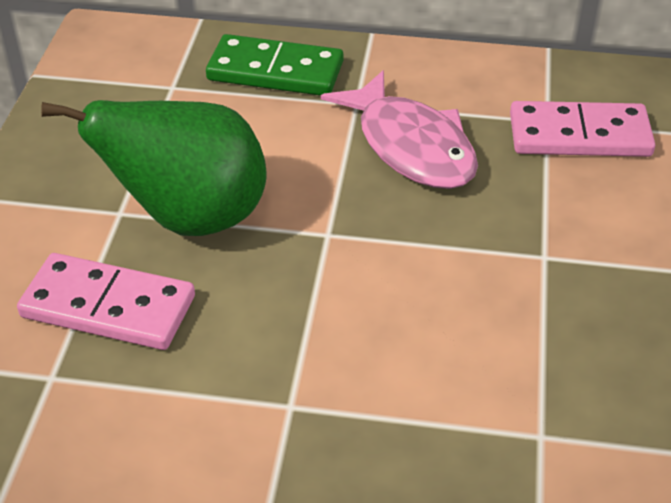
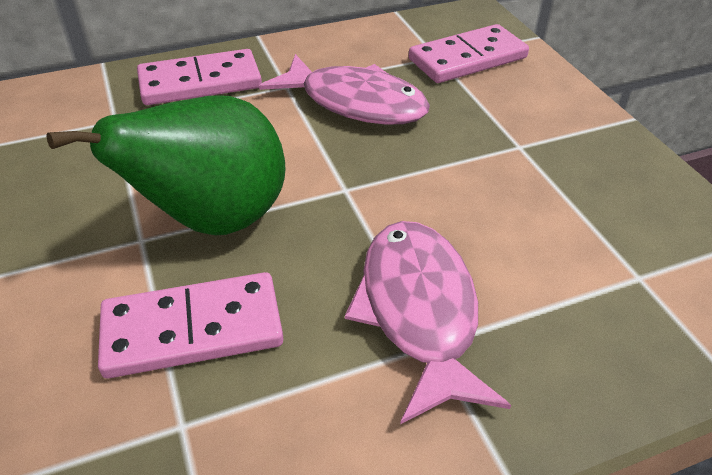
camera: 30 degrees left, 0 degrees up
green domino [206,34,343,96] -> pink domino [137,49,262,105]
none -> pink fish [345,221,511,424]

